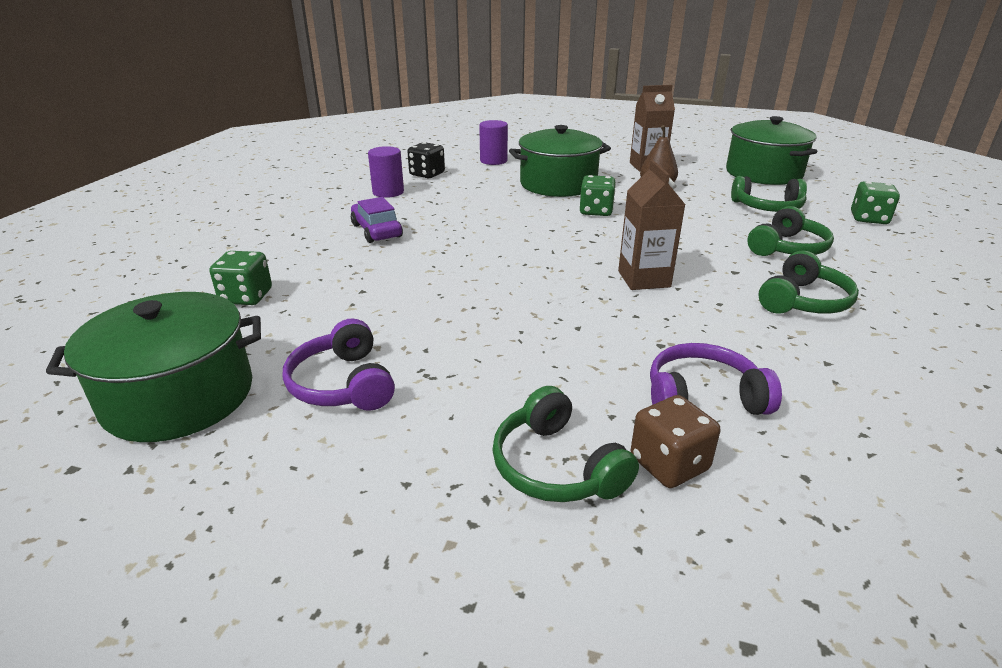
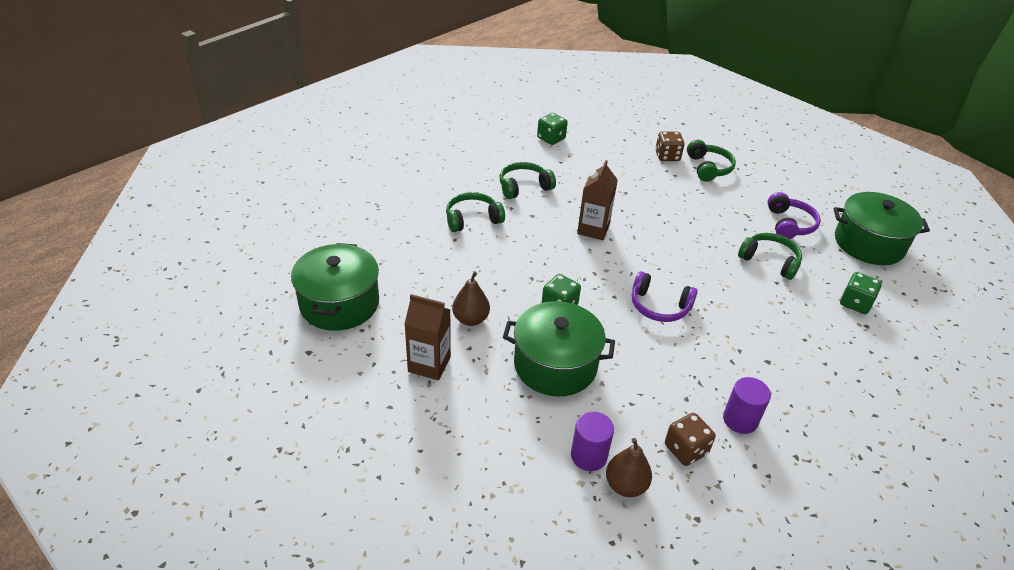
camera: 155 degrees left, 10 degrees up
purple car [351,197,403,243] -> none
black dice [407,142,445,178] -> brown dice [665,413,716,466]
purple headphones [650,343,782,415] -> purple headphones moved to [632,271,698,322]
green headphones [731,176,807,212] -> green headphones moved to [738,233,802,280]
green dice [851,181,900,224] -> green dice moved to [537,113,568,145]
none -> brown pear [606,438,652,497]

